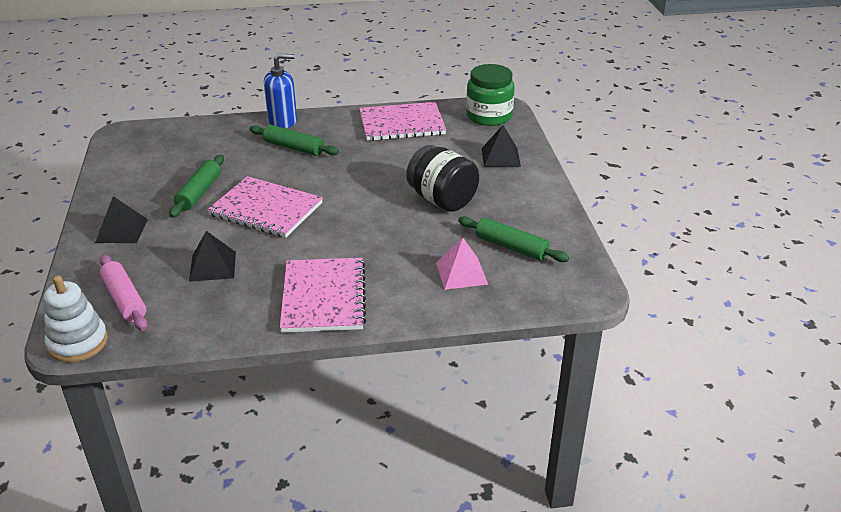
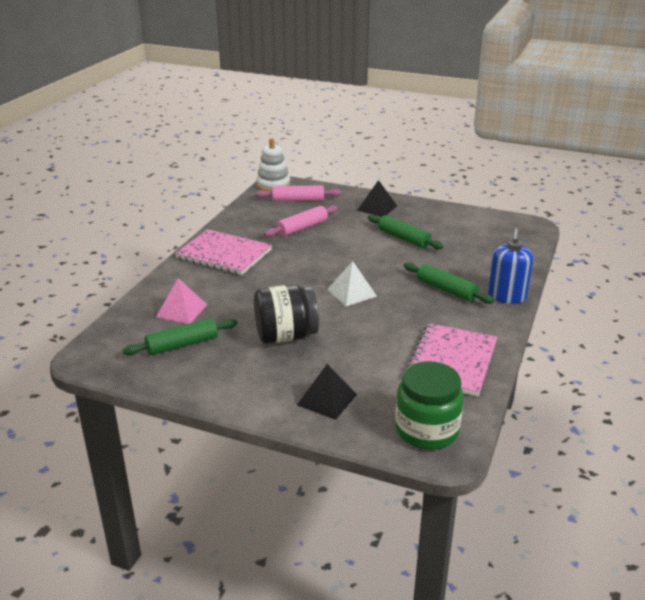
camera: 120 degrees right, 5 degrees down
black pyramid [189,231,236,282] -> pink rolling pin [264,205,338,237]
pink notebook [207,176,323,238] -> none
green rolling pin [249,125,339,156] -> green rolling pin turned 75 degrees clockwise [404,262,494,304]
none -> white pyramid [327,261,377,306]

